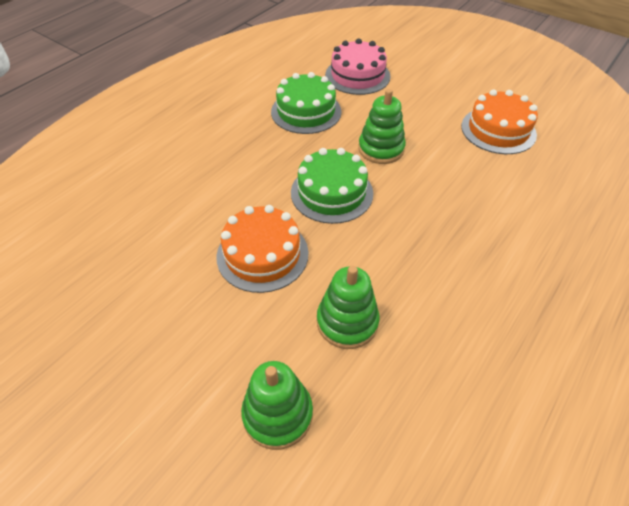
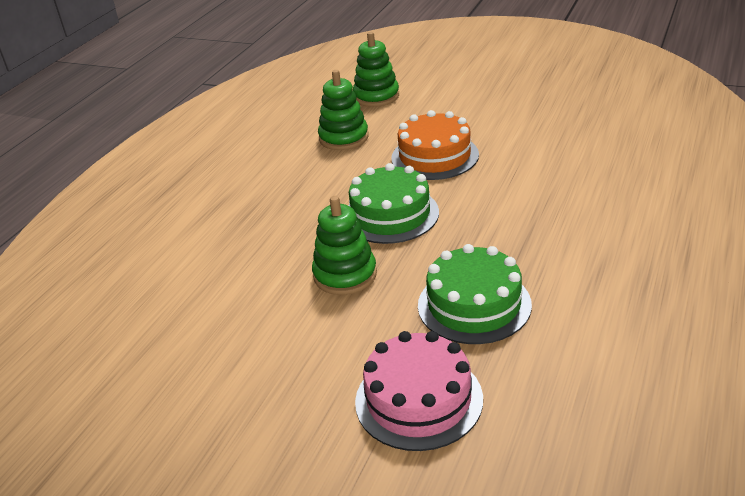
camera: 170 degrees right, 15 degrees down
orange cake [461,89,538,154] -> none

